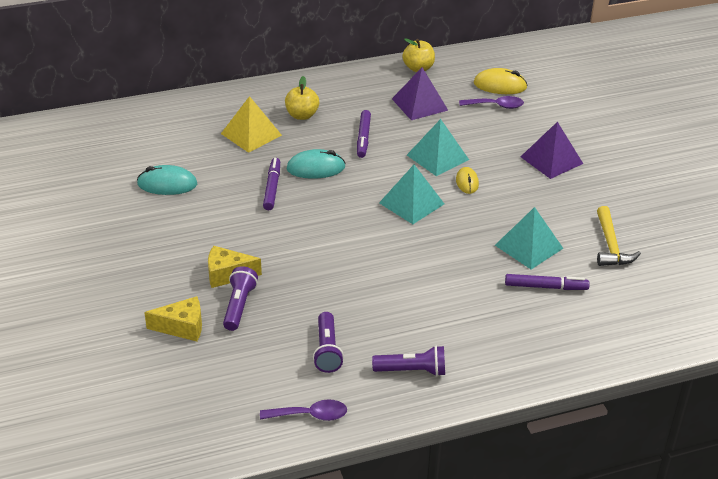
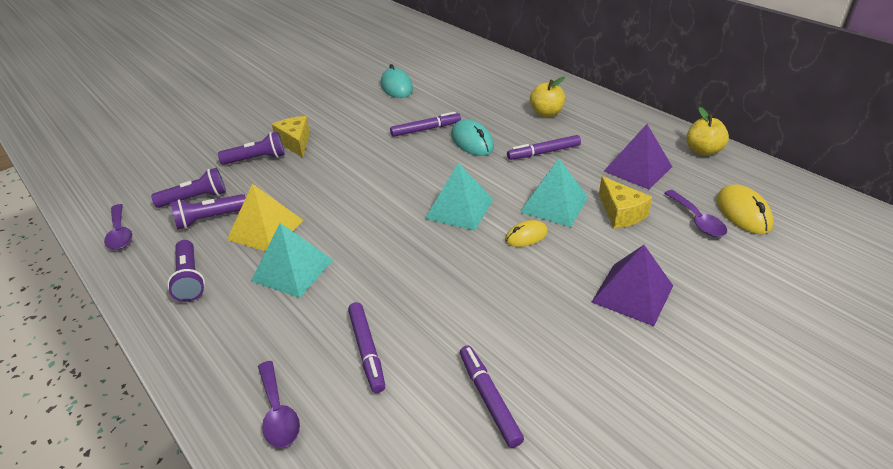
camera: 70 degrees right, 0 degrees up
yellow cheese [144,296,202,341] -> yellow cheese moved to [599,176,652,229]
yellow pyramid [221,96,282,153] -> yellow pyramid moved to [227,184,303,251]
turquoise pyramid [495,207,563,269] -> turquoise pyramid moved to [251,223,333,298]
yellow hammer [597,206,641,266] -> purple marker [460,345,524,448]
none -> purple flashlight [151,168,226,208]
none -> purple spoon [258,361,300,448]

